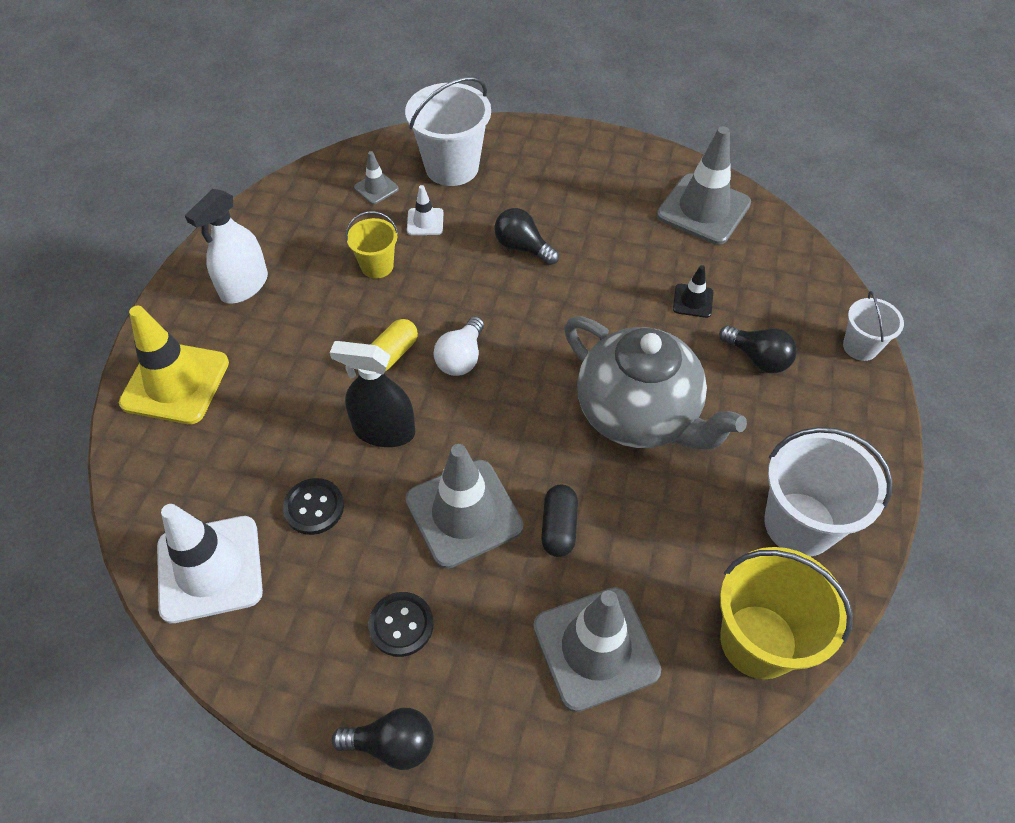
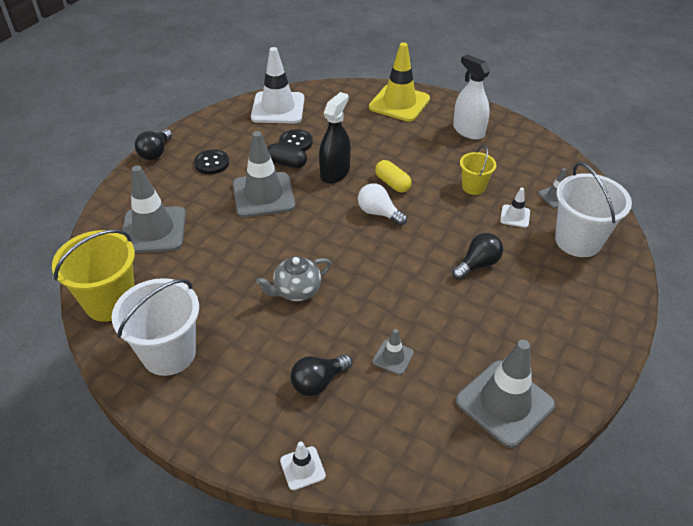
camera: 105 degrees right, 10 degrees down
black capsule [541,485,578,557] -> black capsule moved to [267,143,307,168]
grey teapot [564,316,747,449] -> grey teapot [256,256,332,301], size x0.52
black traffic cone [673,265,713,318] -> grey traffic cone [373,329,414,375]
white bucket [843,291,904,361] -> white traffic cone [280,441,326,490]

